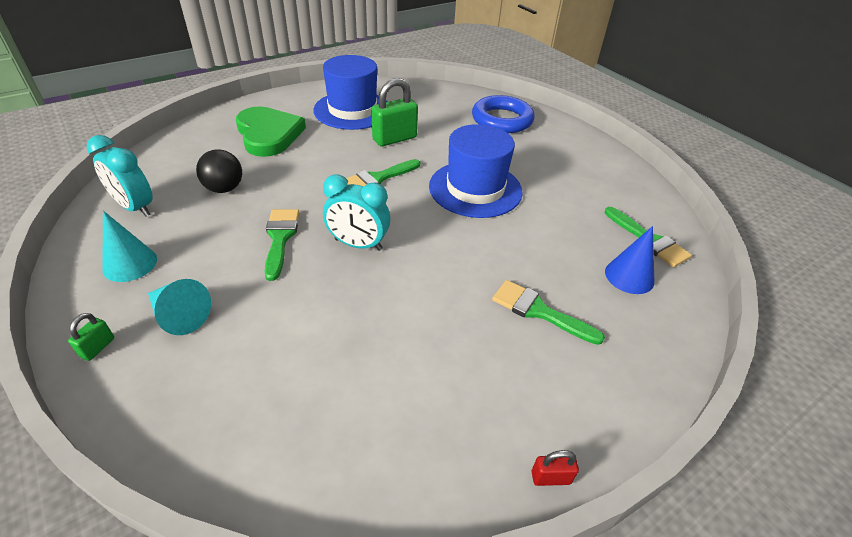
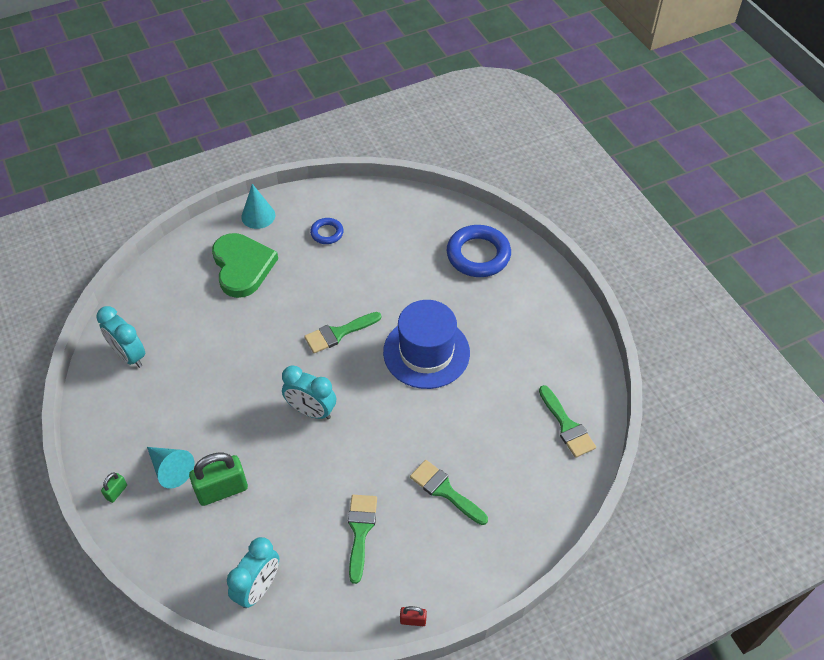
camera: 10 degrees right, 10 degrees up
turquoise cone [102,211,157,282] -> turquoise cone moved to [241,184,275,229]
black ball [196,149,242,193] -> none
green brush [265,209,299,281] -> green brush moved to [348,495,377,584]
blue hat [314,55,388,130] -> blue ring [310,218,344,244]
green padlock [371,78,418,146] -> green padlock moved to [189,452,248,506]
blue cone [605,226,654,294] -> none
none -> turquoise clock [227,537,279,608]

